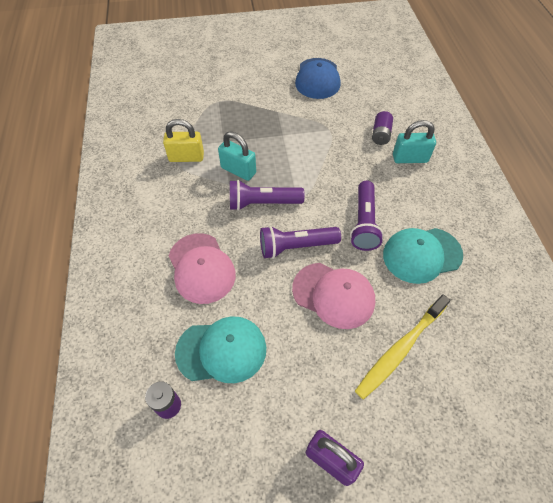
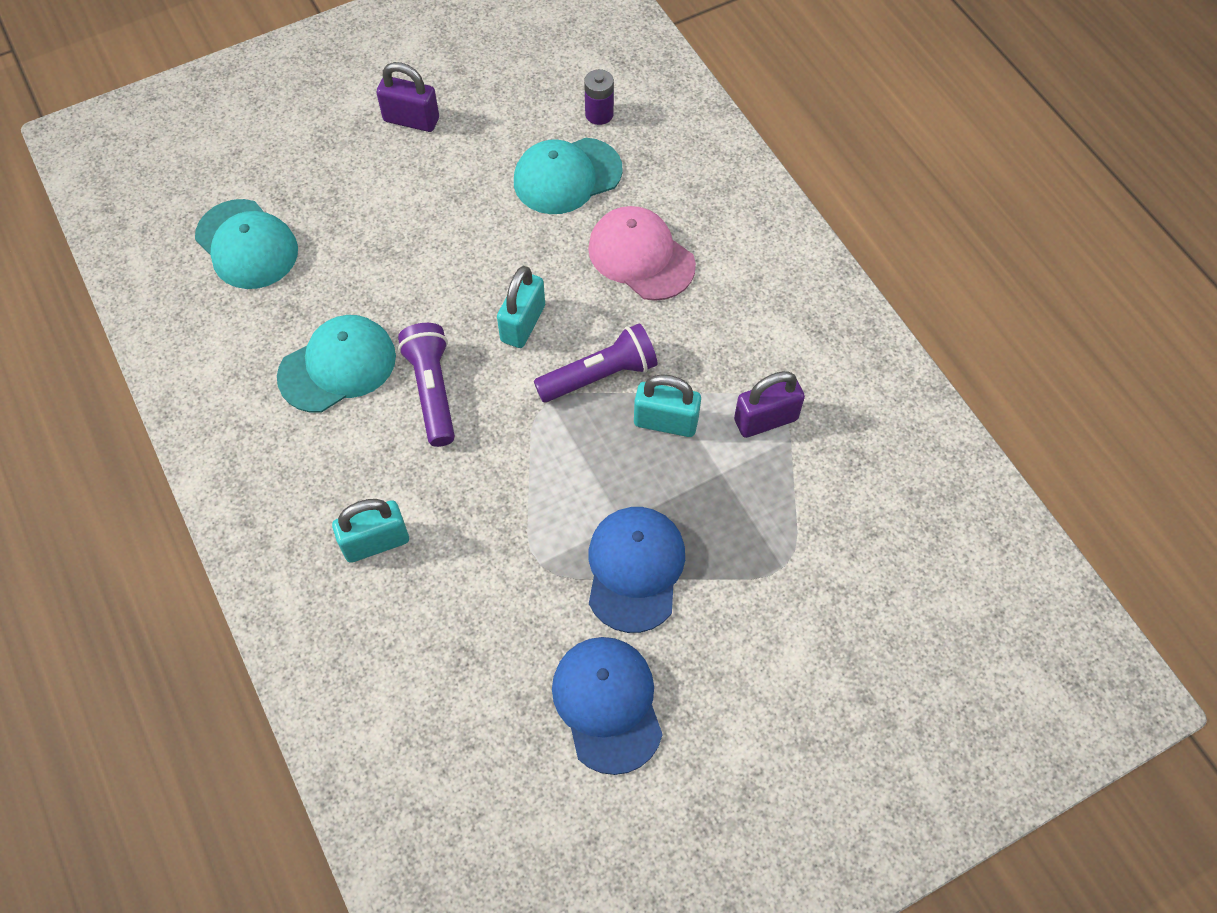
camera: 160 degrees right, 5 degrees up
yellow padlock [163,119,204,162] -> purple padlock [734,371,805,438]
purple flashlight [260,226,341,259] -> turquoise padlock [497,266,545,348]
pink cap [292,263,375,329] -> none
yellow toothbrush [355,294,450,399] -> none
purple battery [372,111,393,145] -> none
none -> turquoise cap [195,199,298,289]
none -> blue cap [589,507,685,633]

